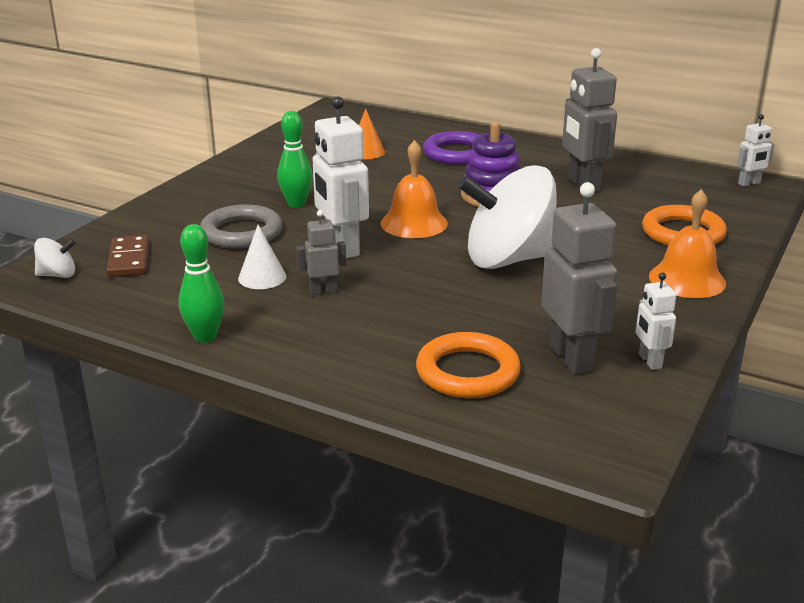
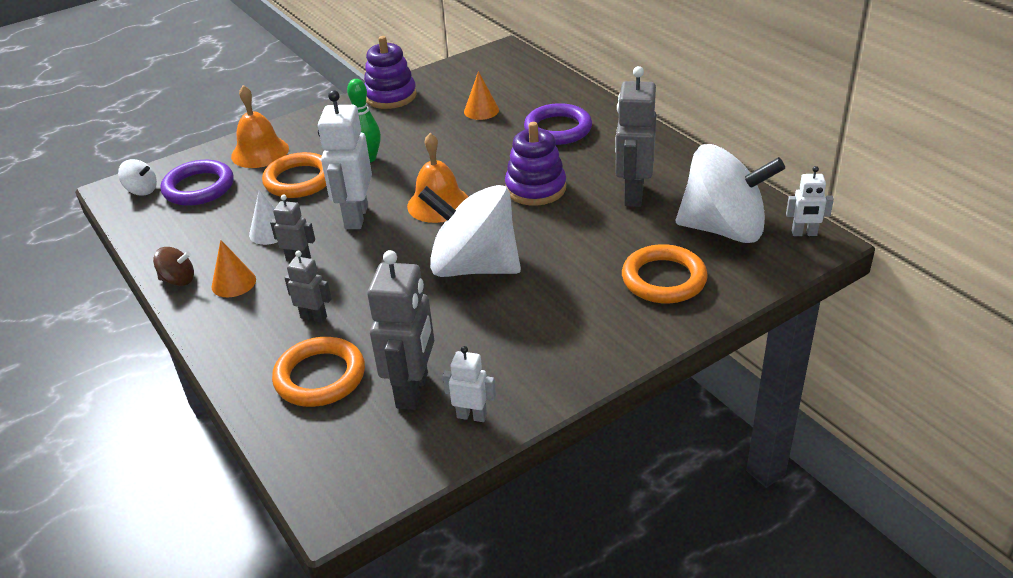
camera: 30 degrees right, 10 degrees up
brown domino [107,235,149,277] -> purple ring [161,160,234,206]
green bowling pin [179,224,224,343] -> brown spinning top [153,247,194,286]
grey ring [200,204,282,249] -> orange ring [262,152,326,198]
white robot [636,273,677,370] -> white robot turned 90 degrees clockwise [442,346,496,422]
orange bell [649,189,726,298] -> orange bell moved to [231,85,289,168]
none -> orange cone [212,240,256,297]
none -> grey robot [285,251,332,323]
none -> purple stacking toy [364,36,417,109]
none -> white spinning top [676,144,785,243]

